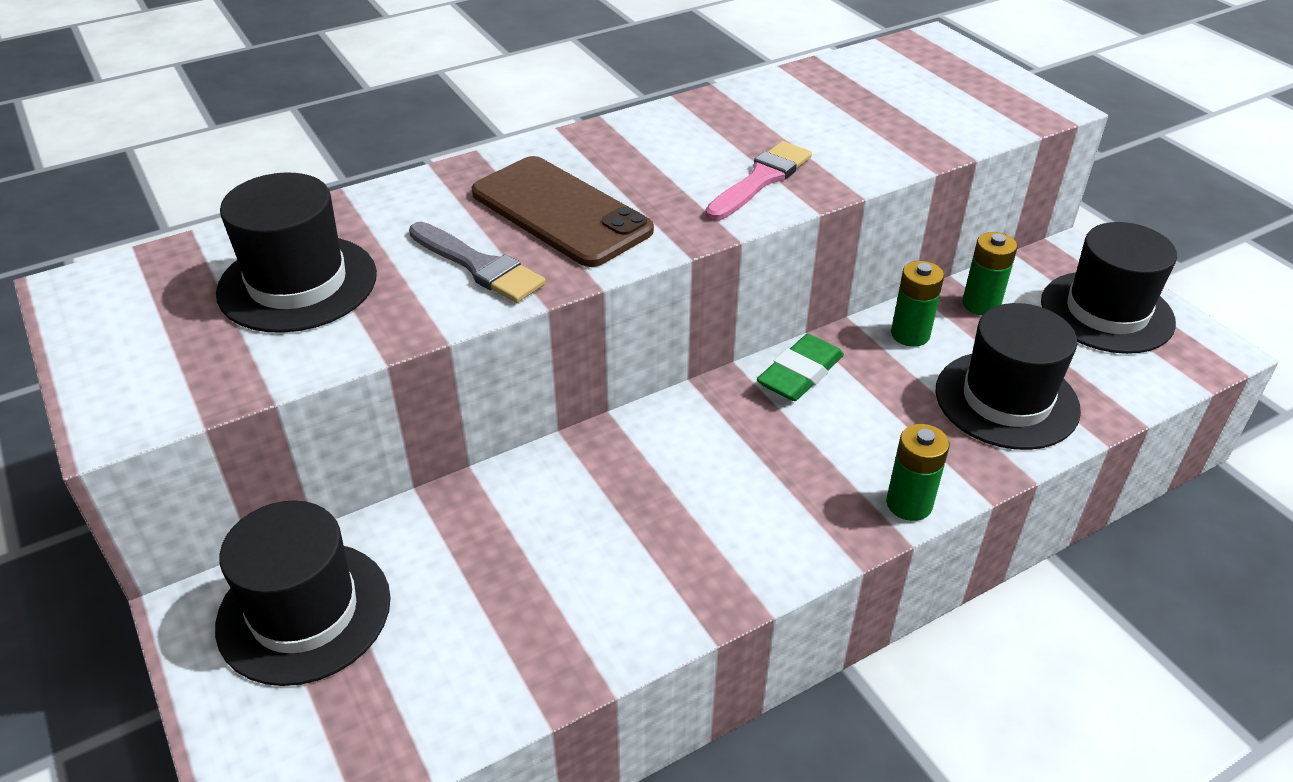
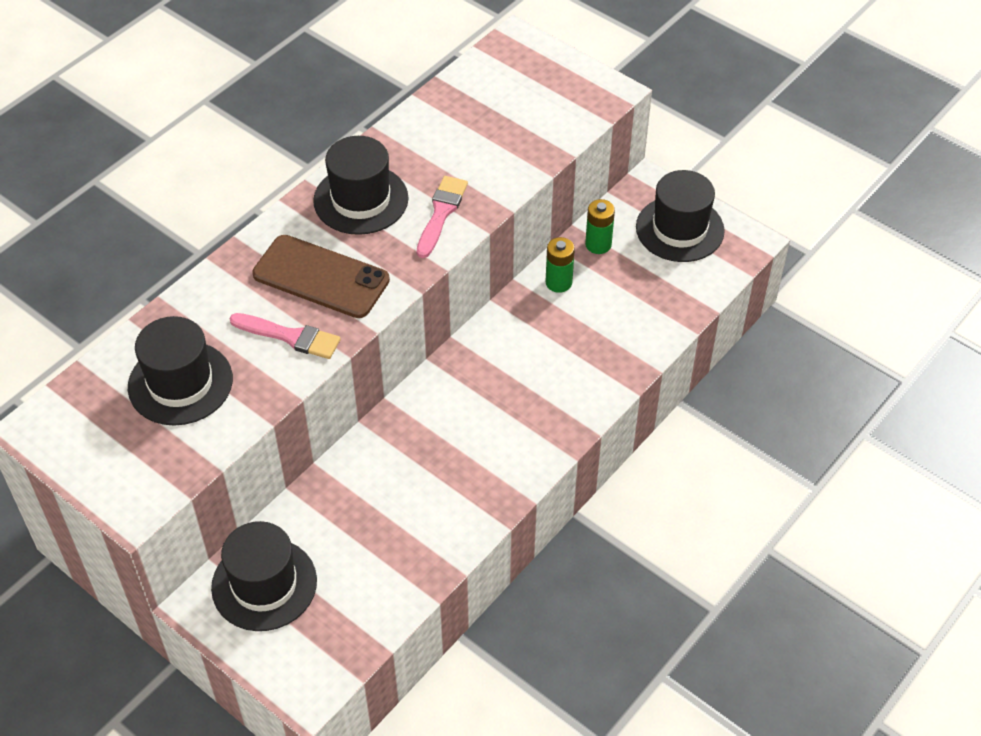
camera: 20 degrees left, 10 degrees up
grey brush [409,222,546,303] -> pink brush [229,313,341,359]
green eraser [757,334,844,401] -> none
green battery [886,424,950,521] -> none
black hat [936,303,1081,450] -> black hat moved to [313,136,408,235]

